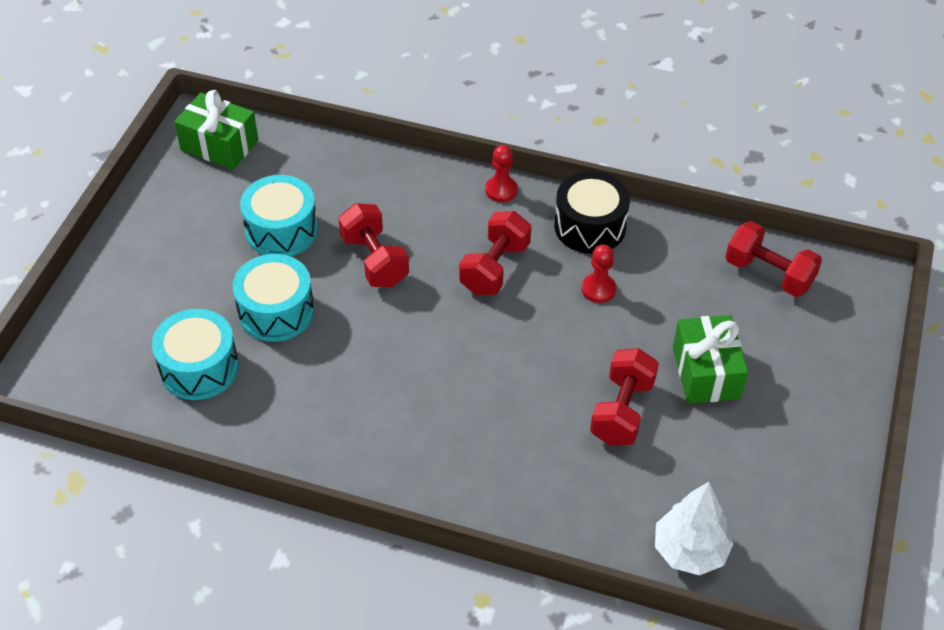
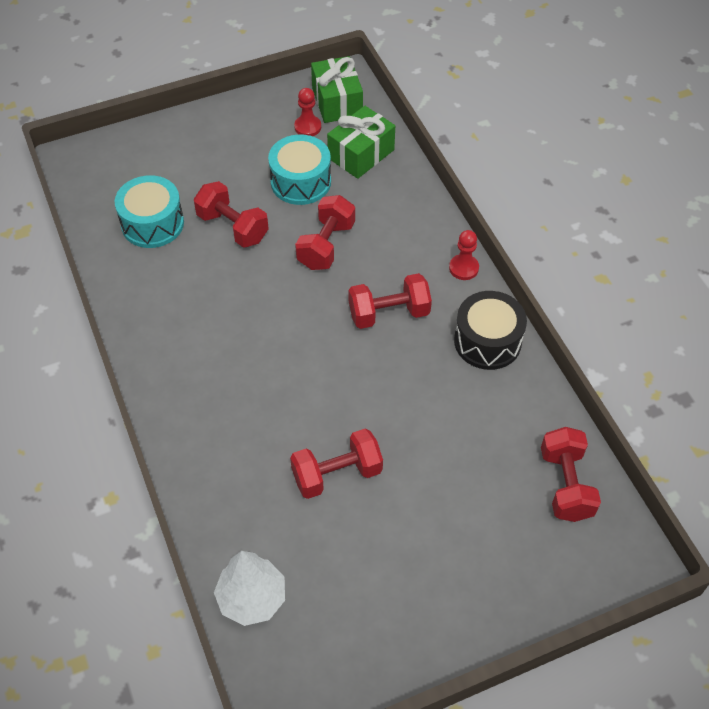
camera: 50 degrees right, 5 degrees up
turquoise drum [232,254,314,342] -> red dumbbell [194,181,269,248]
red pawn [582,244,616,303] -> red pawn moved to [294,88,321,136]
green gift [673,315,748,404] -> green gift moved to [327,106,395,179]

